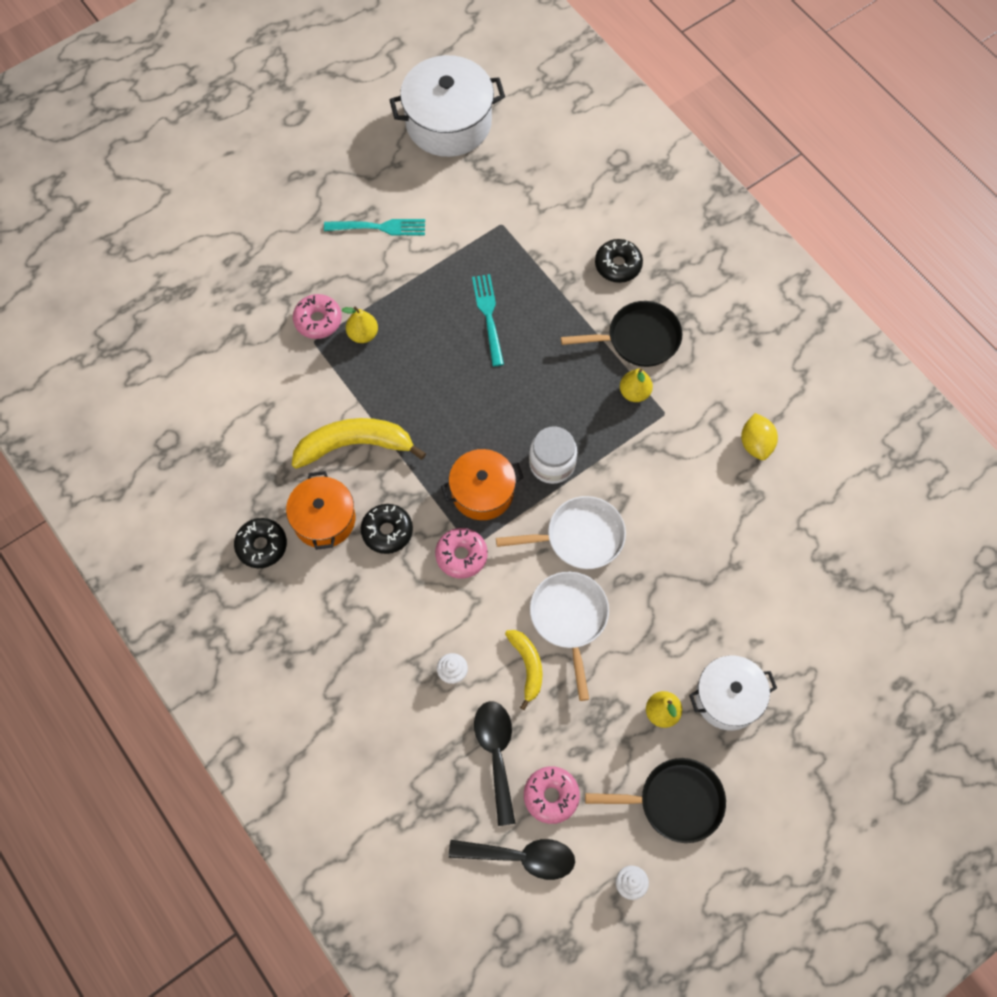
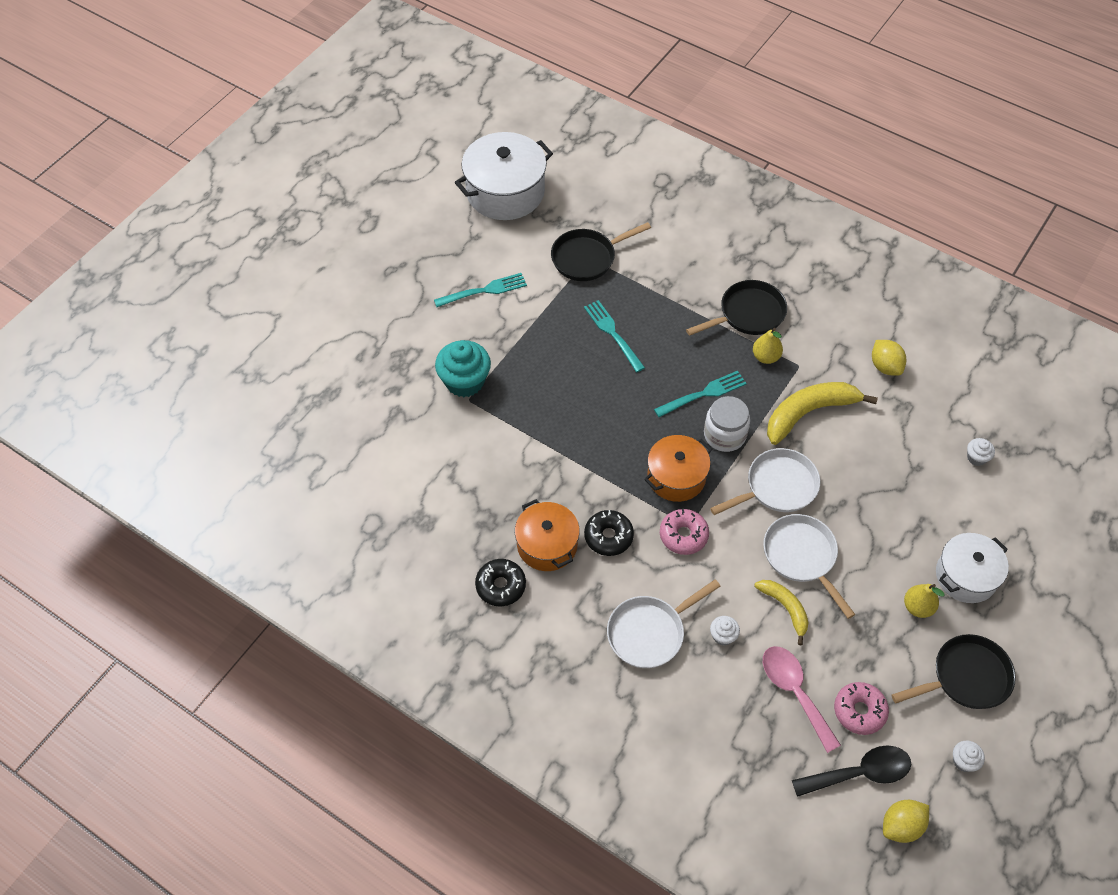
camera: 20 degrees left, 10 degrees down
yellow banana [292,418,426,469] -> yellow banana moved to [767,382,878,445]
pink donut [293,294,342,339] -> turquoise cupcake [435,340,491,397]
yellow pear [342,307,378,343] -> none
black spoon [474,701,515,826] -> pink spoon [763,646,841,753]
black donut [595,239,643,283] -> none
none -> black pan [551,222,651,281]
none -> white pan [607,579,720,668]
none -> turquoise fork [654,371,747,417]
none -> yellow lemon [883,800,929,843]
none -> white cupcake [967,438,995,466]

